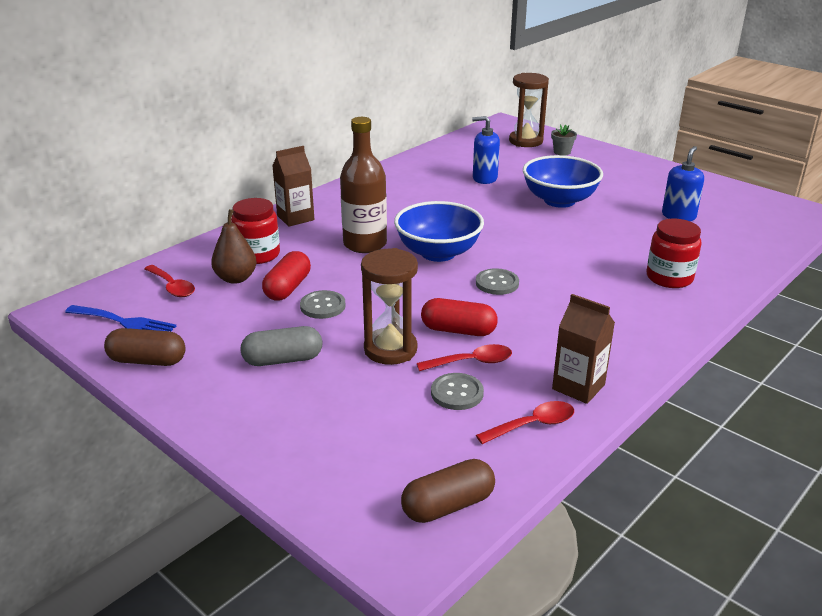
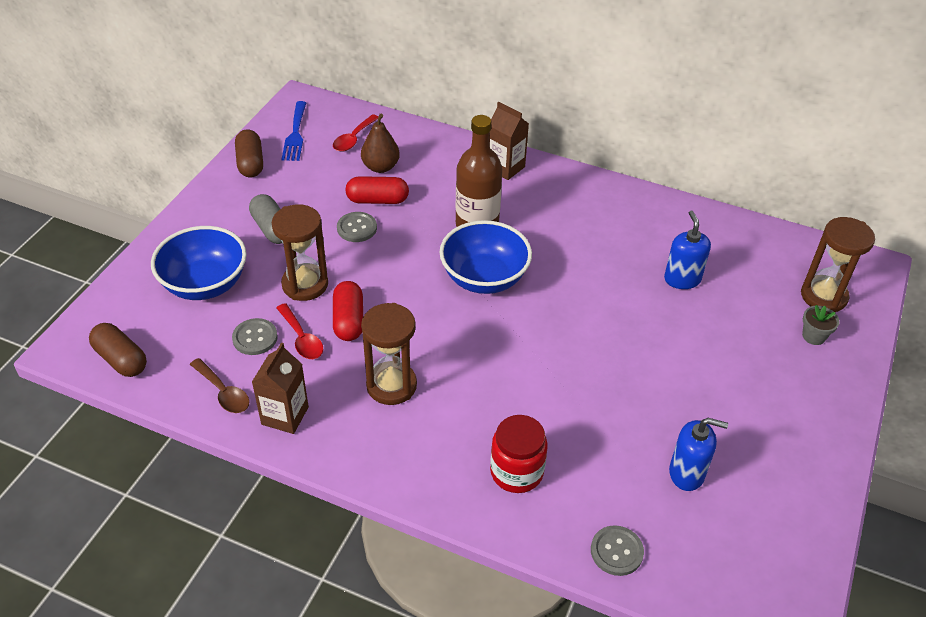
camera: 70 degrees right, 15 degrees up
red jar [231,198,280,264] -> none
grey button [476,268,519,295] -> grey button moved to [591,525,644,576]
red spoon [476,401,574,444] -> brown spoon [190,358,249,413]
blue bowl [523,155,603,208] -> blue bowl moved to [151,226,247,300]
none -> brown hourglass [361,303,417,405]

